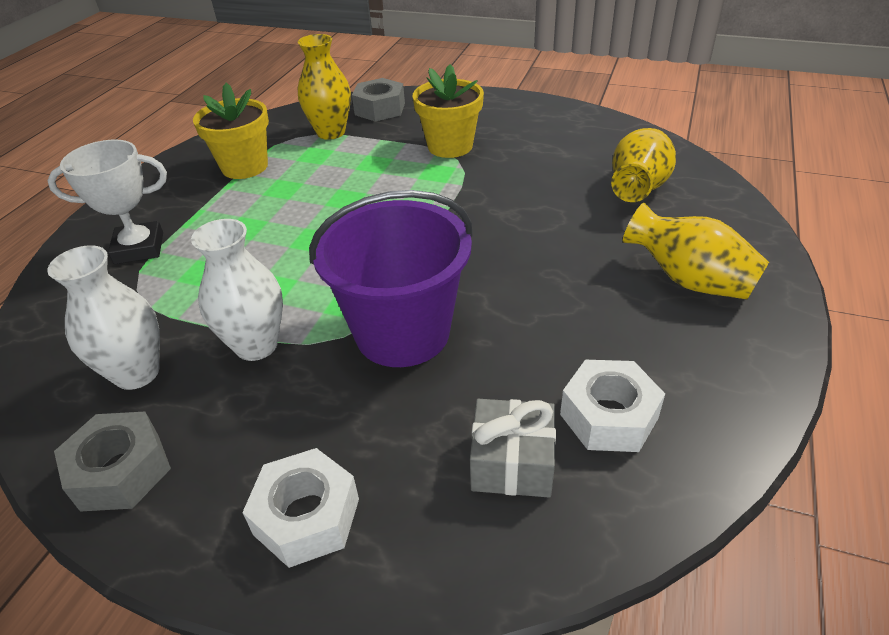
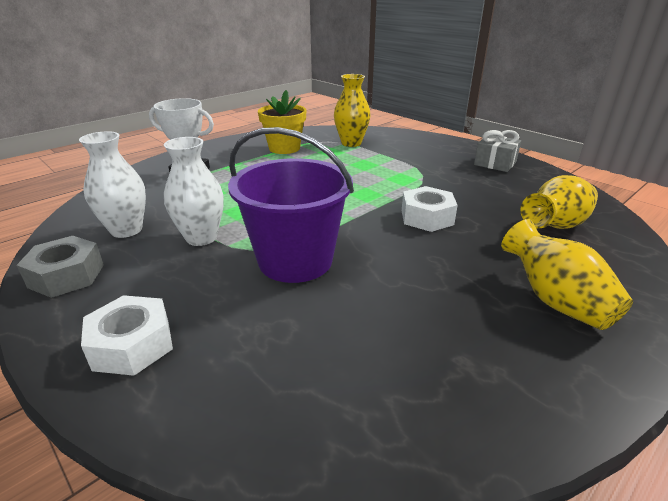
camera: 25 degrees right, 10 degrees down
grey nut [352,78,405,122] -> none
yellow flower pot [413,64,484,158] -> none
grey gift [470,399,556,497] -> grey gift moved to [474,130,521,172]
white nut [560,360,665,452] -> white nut moved to [402,186,458,232]

